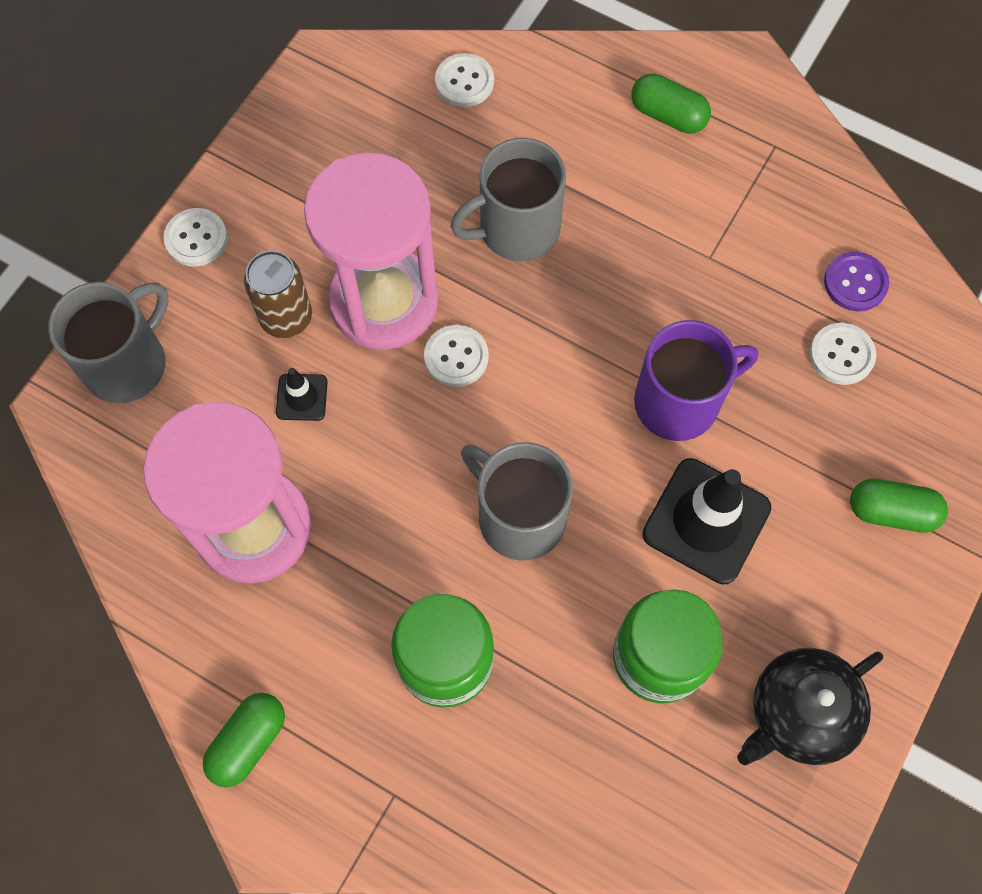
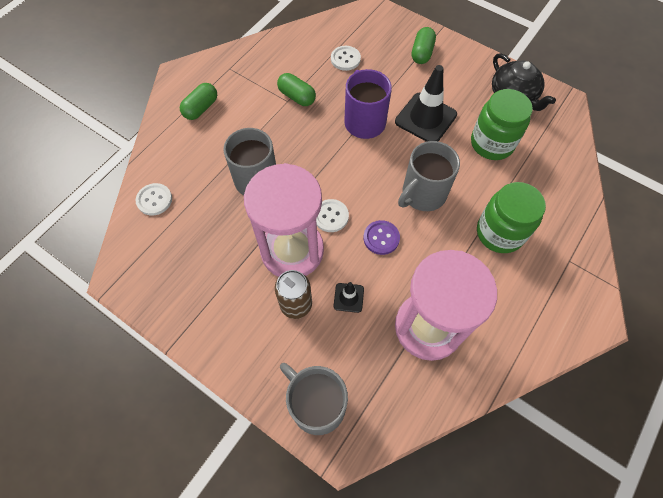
camera: 85 degrees left, 5 degrees down
white button [163,208,228,267] -> none
green capsule [203,693,285,787] -> green capsule moved to [277,73,316,106]
purple button [824,252,890,311] -> purple button moved to [363,220,400,255]

